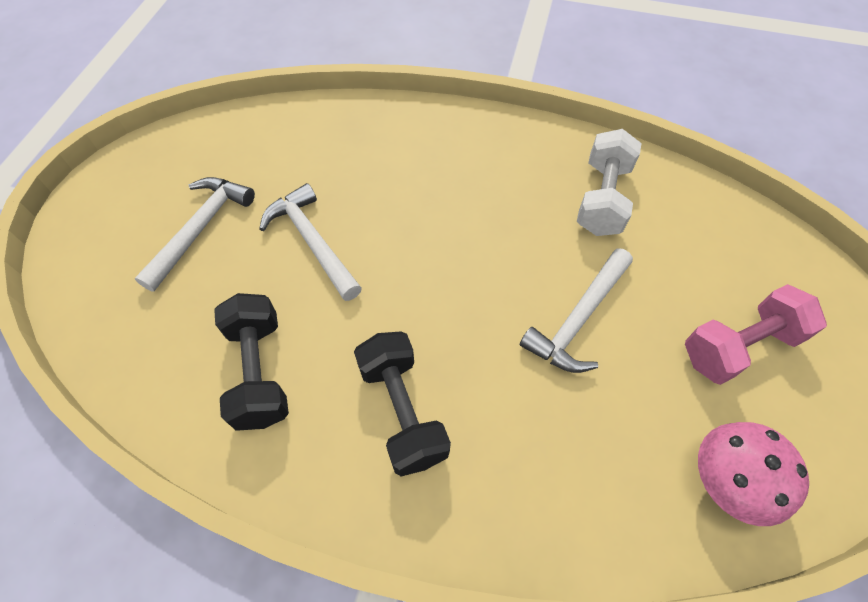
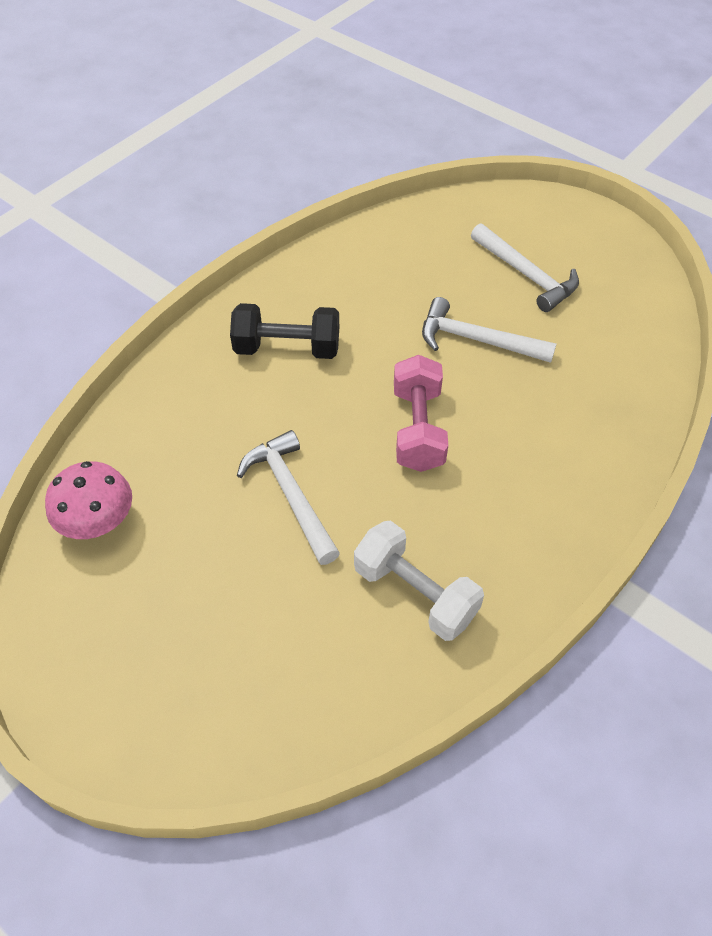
camera: 115 degrees right, 5 degrees down
black dumbbell [214,293,289,431] -> none
white hammer [259,183,362,301] -> white hammer turned 150 degrees counterclockwise [422,297,557,363]
pink dumbbell [685,284,827,385] -> pink dumbbell moved to [394,355,448,472]

